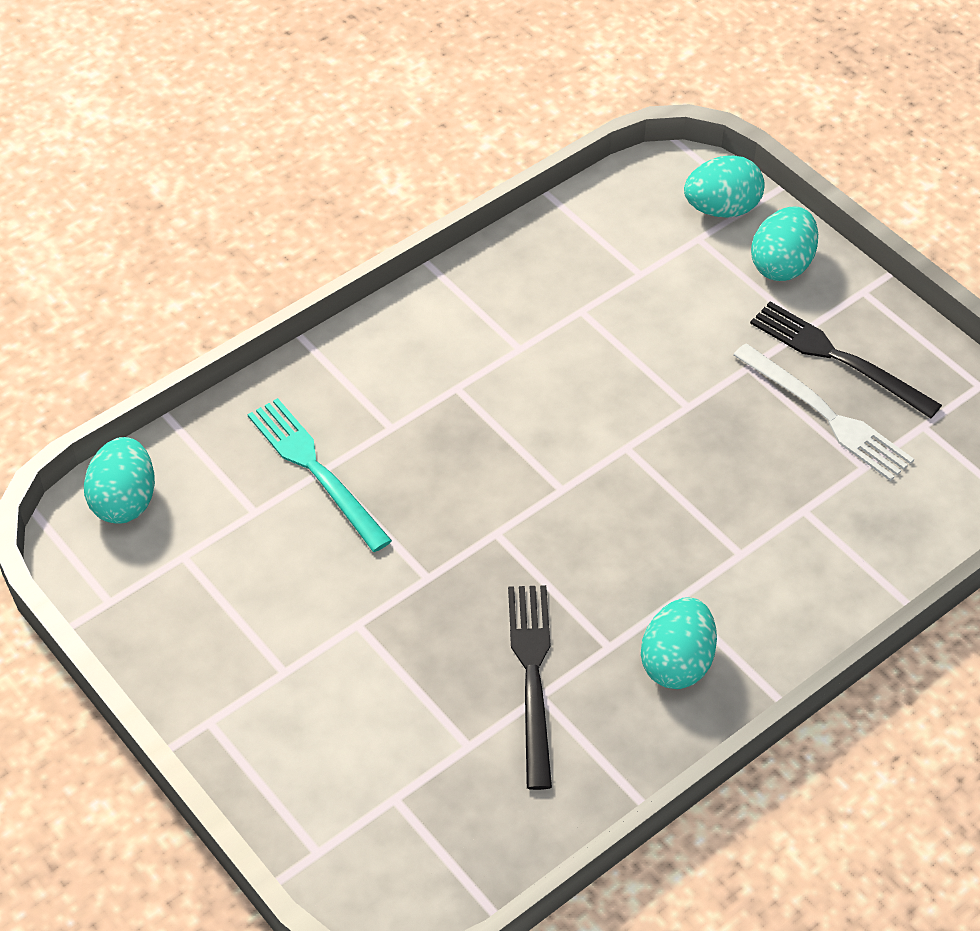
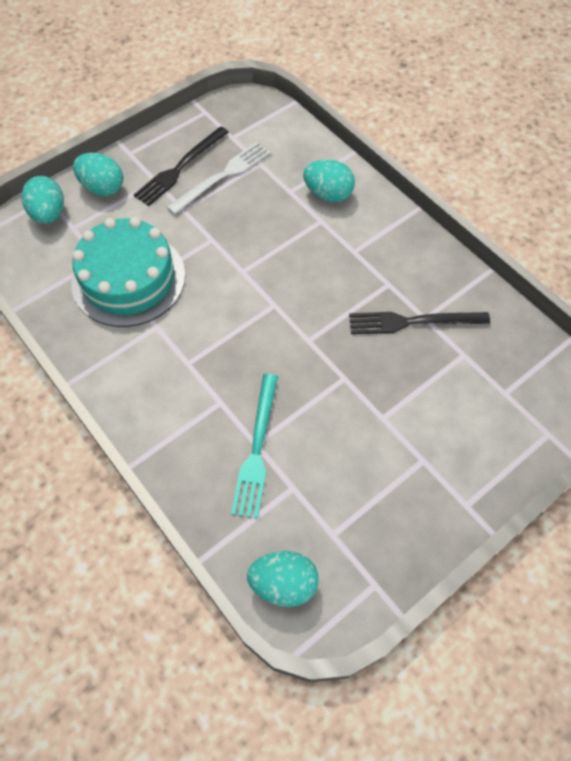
camera: 90 degrees left, 10 degrees up
turquoise fork [248,398,392,552] -> turquoise fork turned 45 degrees counterclockwise [231,374,278,518]
turquoise egg [641,597,717,689] -> turquoise egg moved to [303,159,355,202]
none -> turquoise cake [71,217,185,327]

